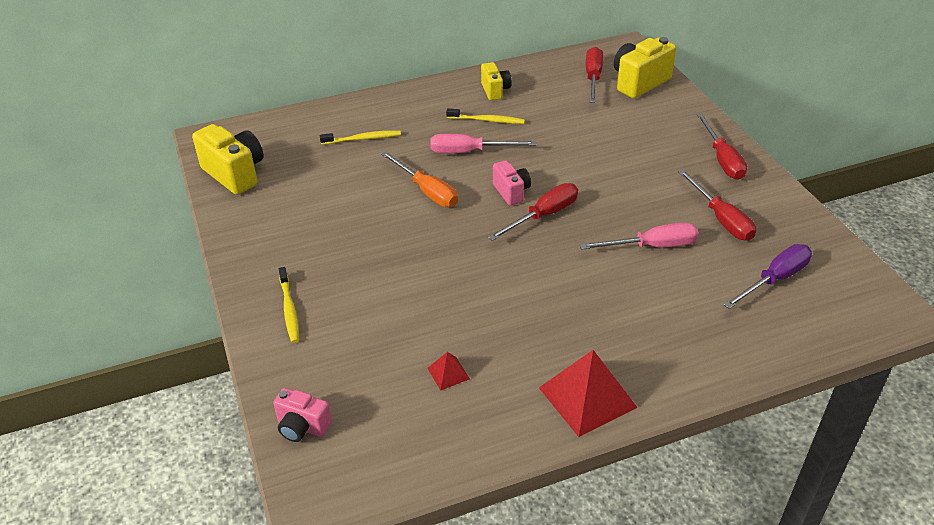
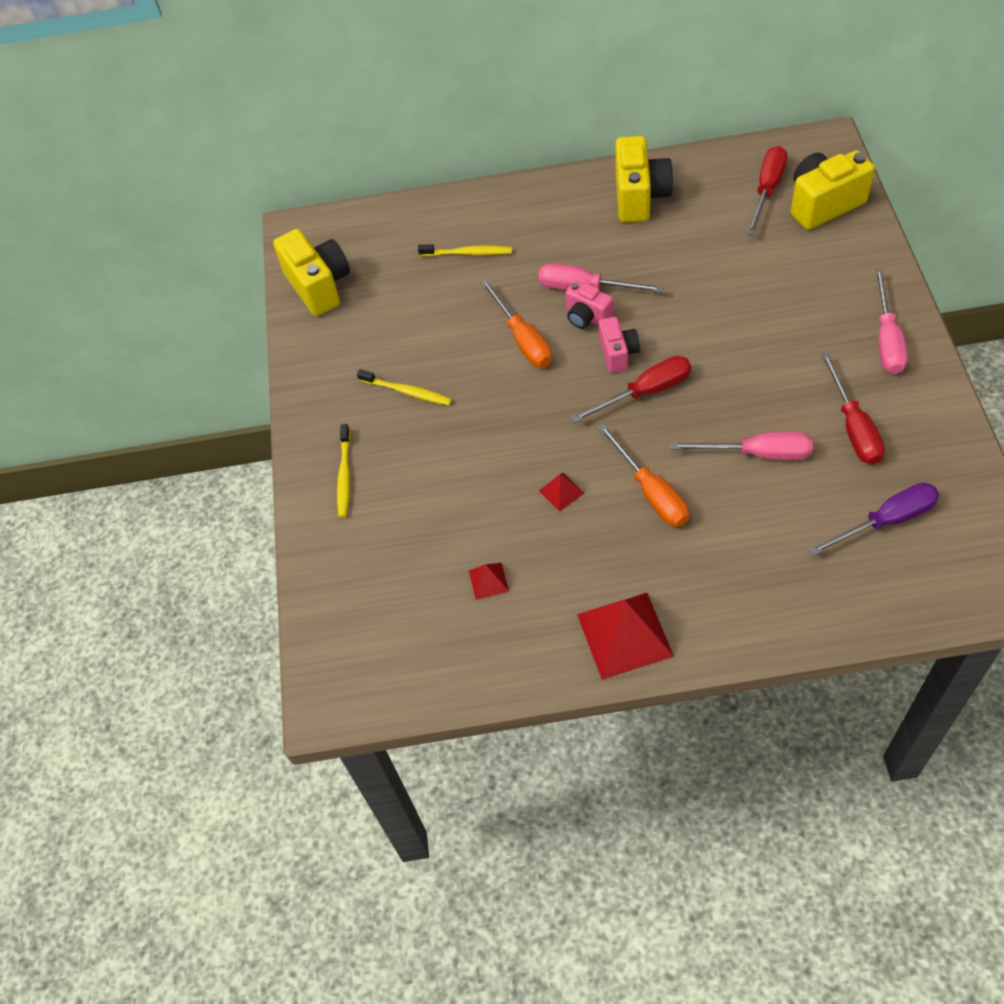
camera: 20 degrees right, 15 degrees up
pink camera [273,388,332,442] -> pink camera moved to [566,281,613,329]
yellow toothbrush [446,108,525,124] -> yellow toothbrush moved to [357,369,452,406]
yellow camera [481,62,512,100] -> yellow camera [615,136,673,223], size x1.70
red screwdriver [697,113,747,180] -> pink screwdriver [875,268,908,374]
none -> red pyramid [539,473,584,512]
none -> orange screwdriver [598,424,689,527]

